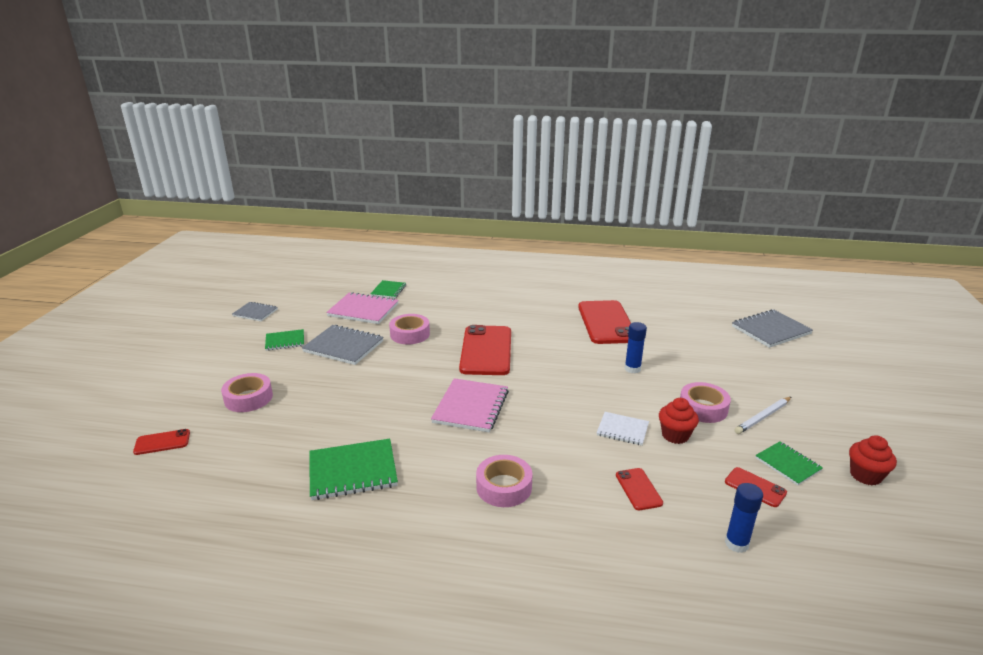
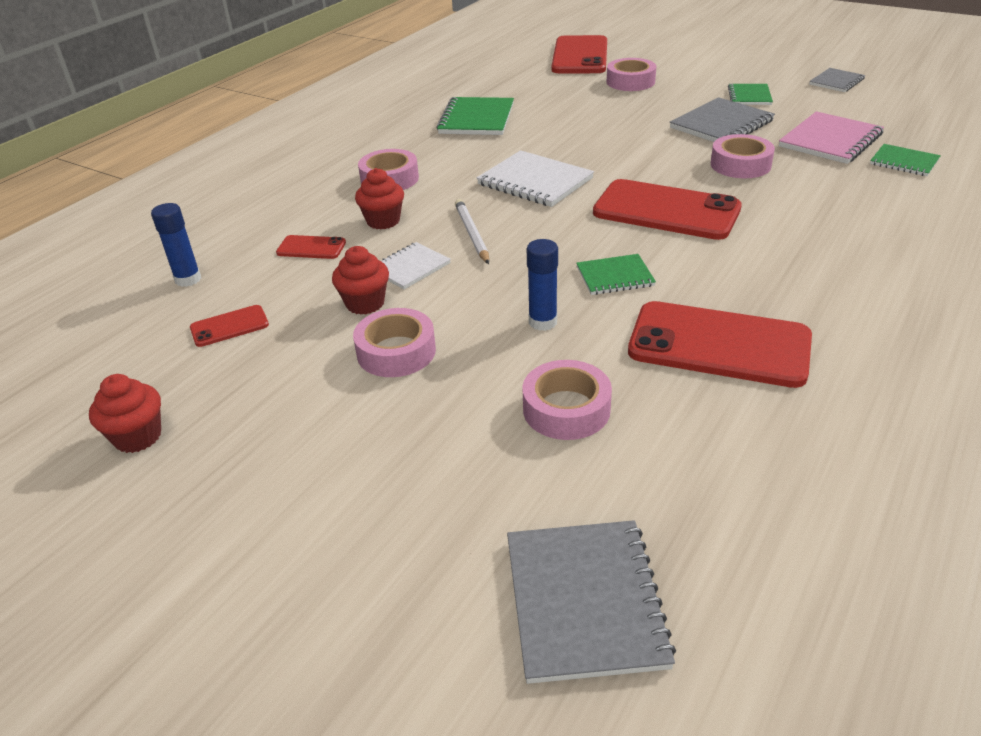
camera: 115 degrees right, 10 degrees up
red phone [133,429,190,455] -> red phone [551,35,607,73], size x2.18
pink notebook [431,378,509,432] -> white notebook [477,150,594,207]
white pencil [735,397,791,434] -> white pencil moved to [455,199,489,264]
green notebook [755,441,823,485] -> green notebook moved to [576,254,656,295]
none -> red cupcake [355,168,404,230]
none -> pink tape [522,360,612,440]

